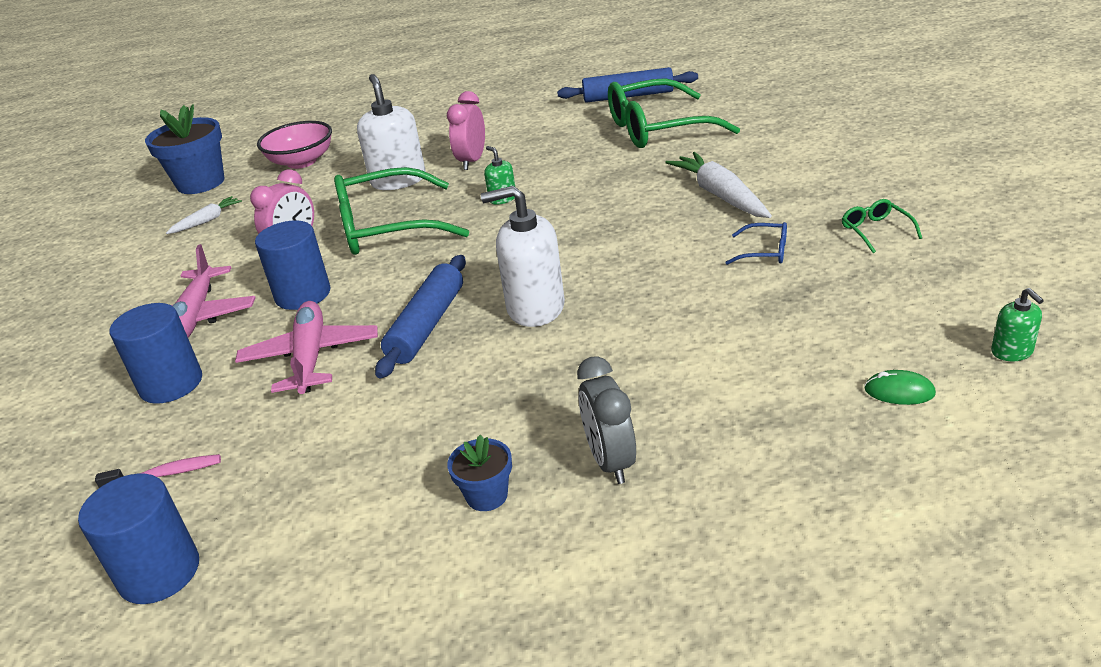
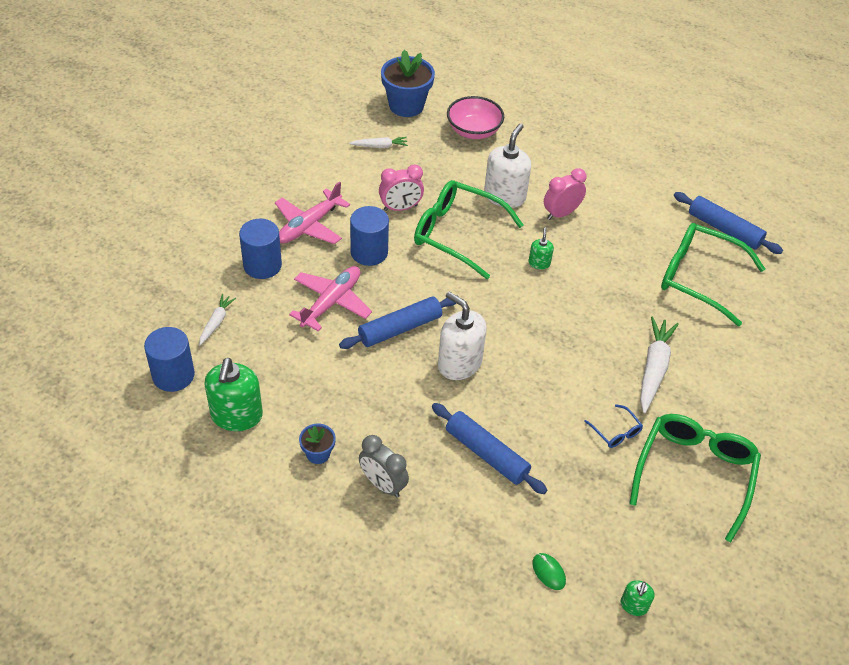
camera: 35 degrees right, 15 degrees up
pink toothbrush [95,454,221,488] -> white carrot [199,294,236,345]
grey clock [577,356,636,484] -> grey clock turned 75 degrees counterclockwise [359,435,409,498]
green glasses [842,199,922,253] -> green glasses [629,414,761,543], size x2.37
none -> green soap dispenser [204,358,263,431]
none -> blue rolling pin [432,403,547,494]

